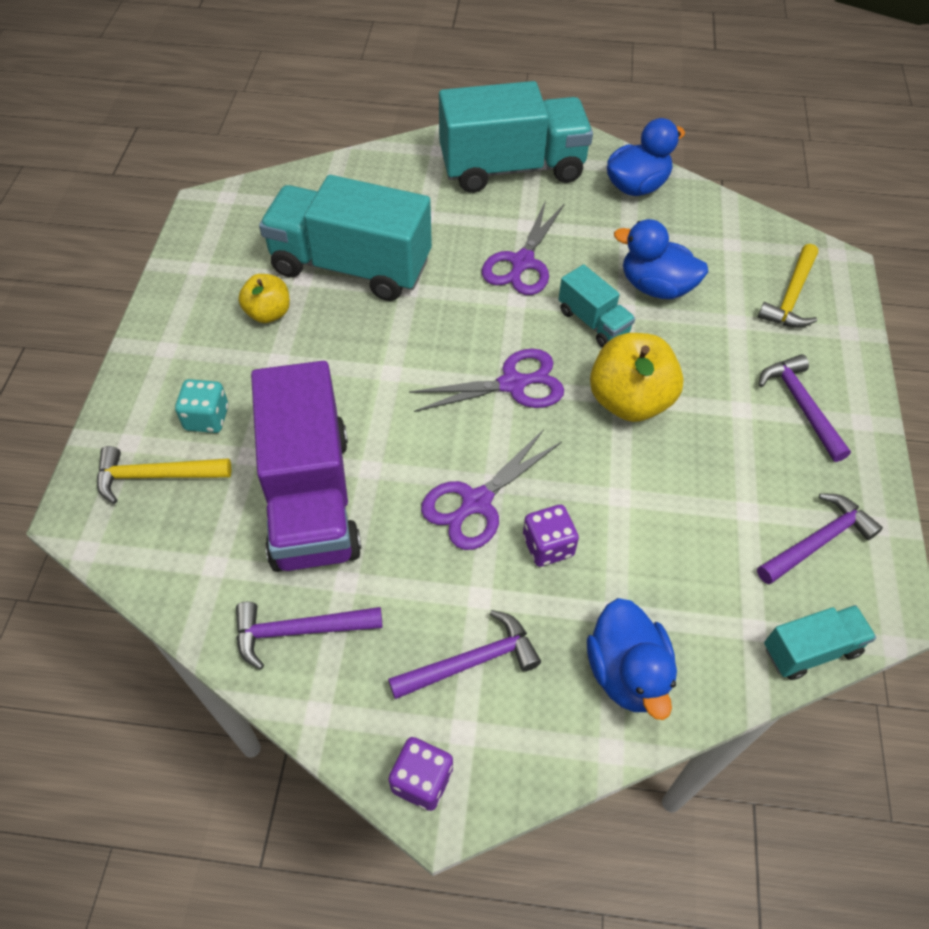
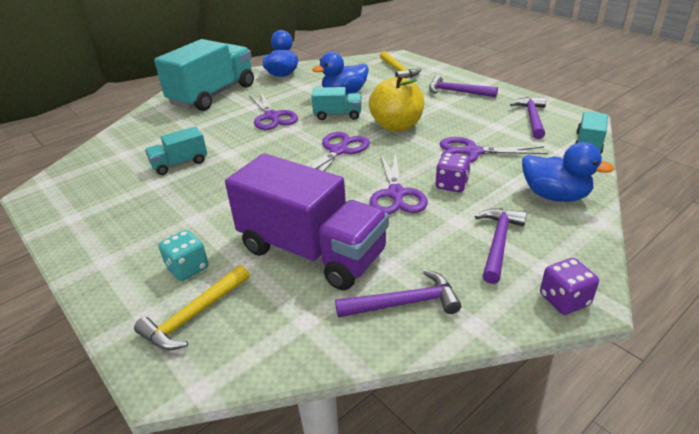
camera: 45 degrees left, 20 degrees down
purple hammer [236,602,383,670] -> purple hammer turned 135 degrees counterclockwise [335,270,461,318]
yellow apple [238,274,290,323] -> none
turquoise truck [259,175,432,301] -> turquoise truck [145,126,207,175], size x0.48
none -> purple scissors [439,137,548,163]

